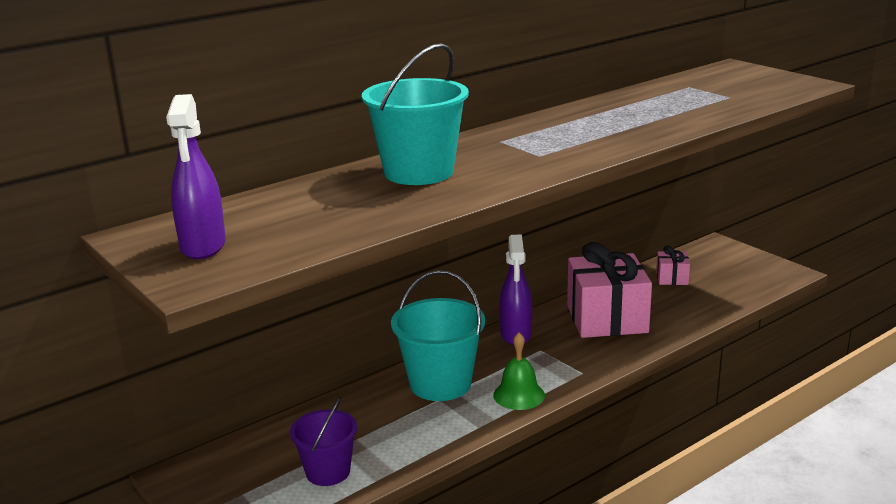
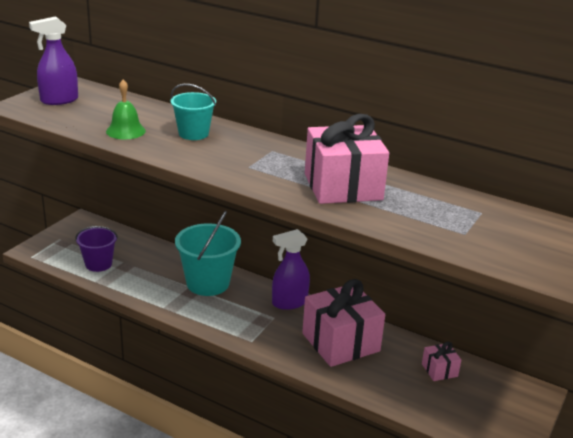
camera: 65 degrees right, 5 degrees up
turquoise bucket [362,43,469,185] -> turquoise bucket [170,84,216,140], size x0.63
green bell [493,333,545,410] -> green bell moved to [106,80,146,139]
none -> pink gift [305,114,389,204]

